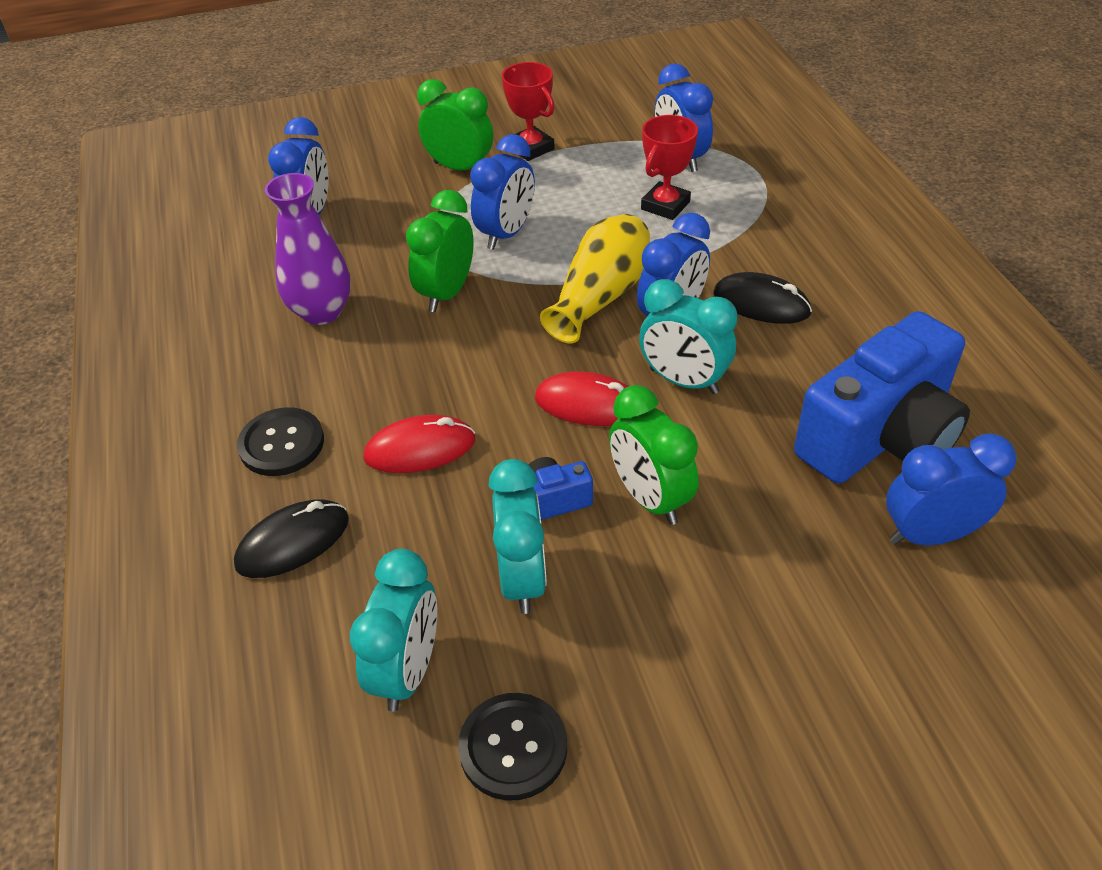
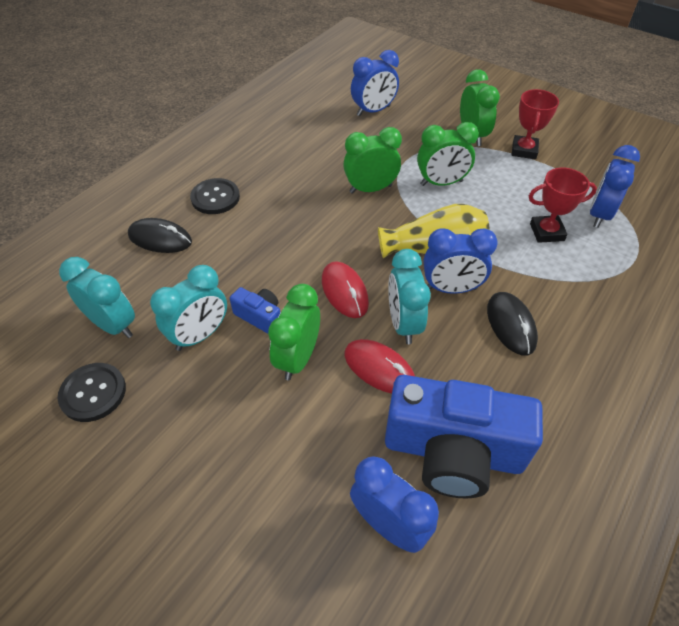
camera: 50 degrees right, 5 degrees up
purple vase [265,173,351,325] -> none
turquoise clock [350,549,437,712] -> turquoise clock turned 120 degrees counterclockwise [59,257,135,338]
red mouse [363,415,475,473] -> red mouse moved to [345,339,415,393]
blue clock [470,134,535,250] -> green clock [417,122,479,186]

